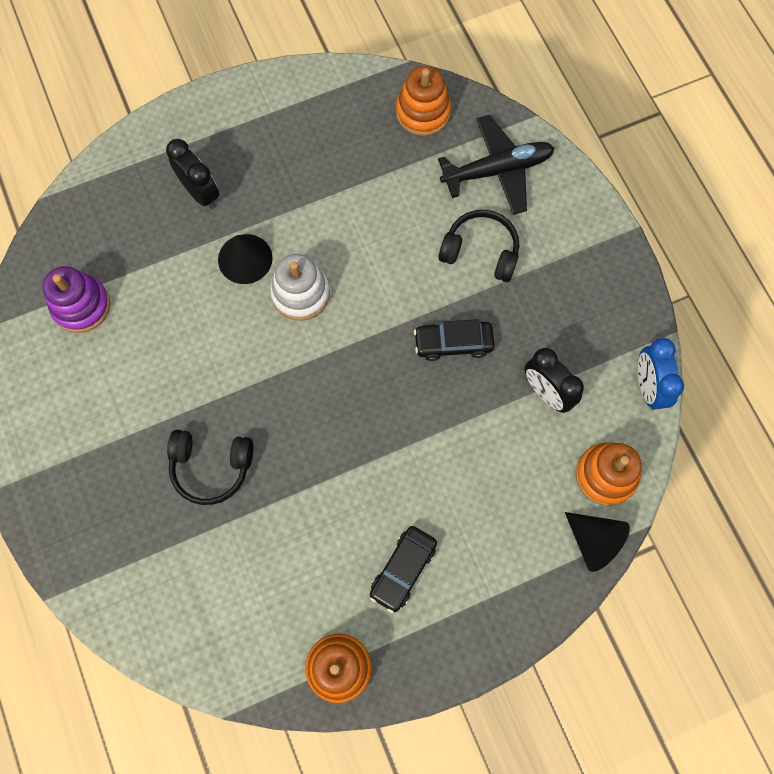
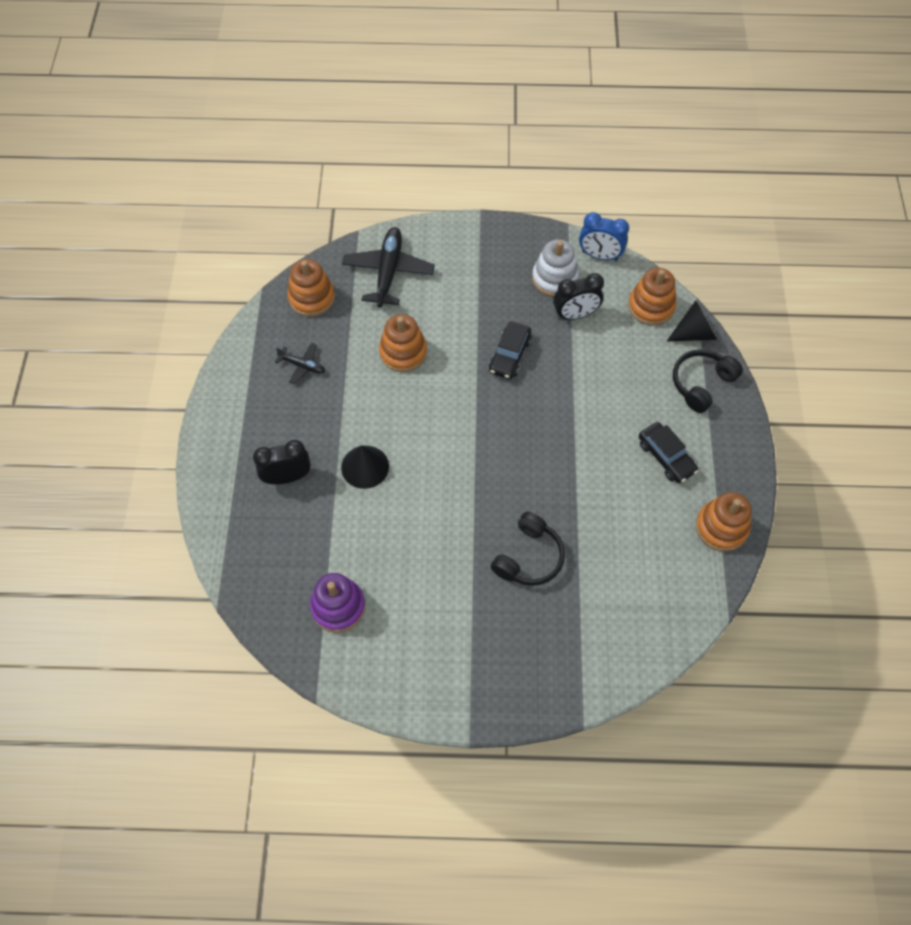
camera: 65 degrees left, 10 degrees down
white stacking toy [270,254,330,321] -> white stacking toy moved to [532,239,579,297]
black headphones [439,210,519,282] -> black headphones moved to [673,349,743,413]
none -> black plane [275,343,325,385]
none -> orange stacking toy [379,314,427,372]

